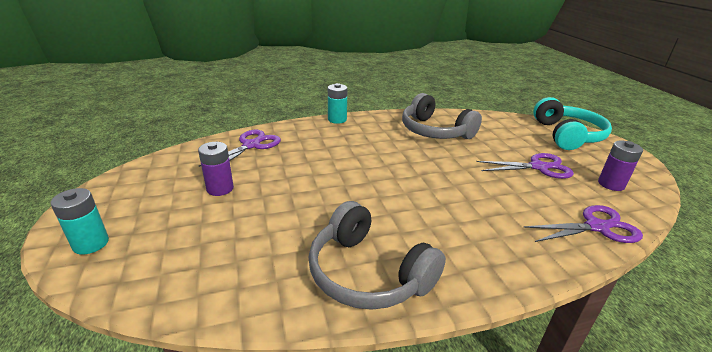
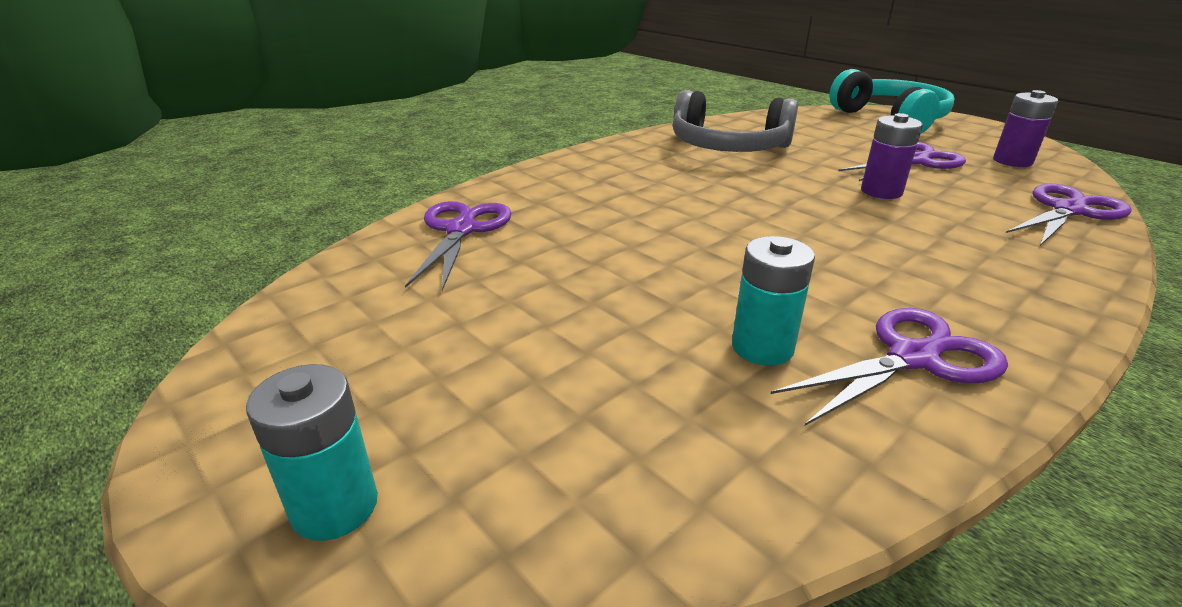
camera: 25 degrees left, 0 degrees up
purple battery [198,142,234,196] -> purple battery moved to [861,113,923,199]
grey headphones [309,201,446,310] -> purple scissors [771,308,1008,426]
turquoise battery [328,83,347,124] -> turquoise battery moved to [732,236,815,366]

